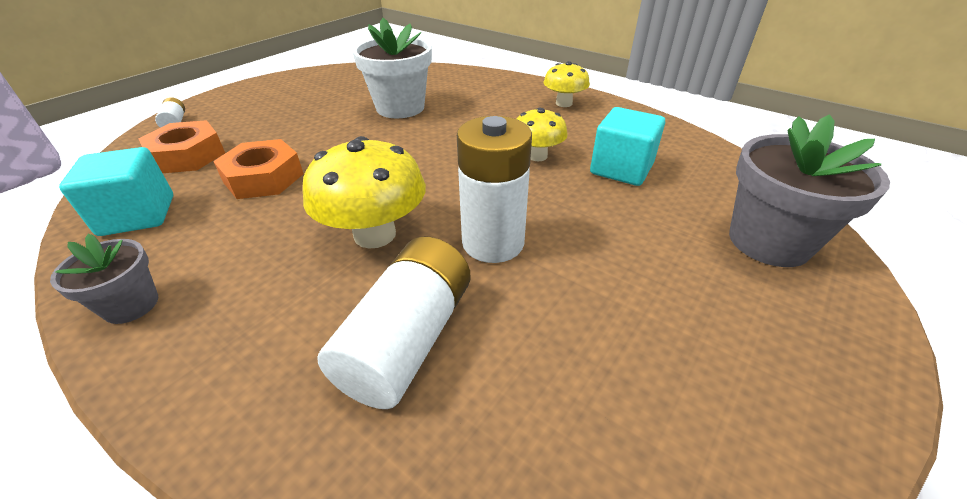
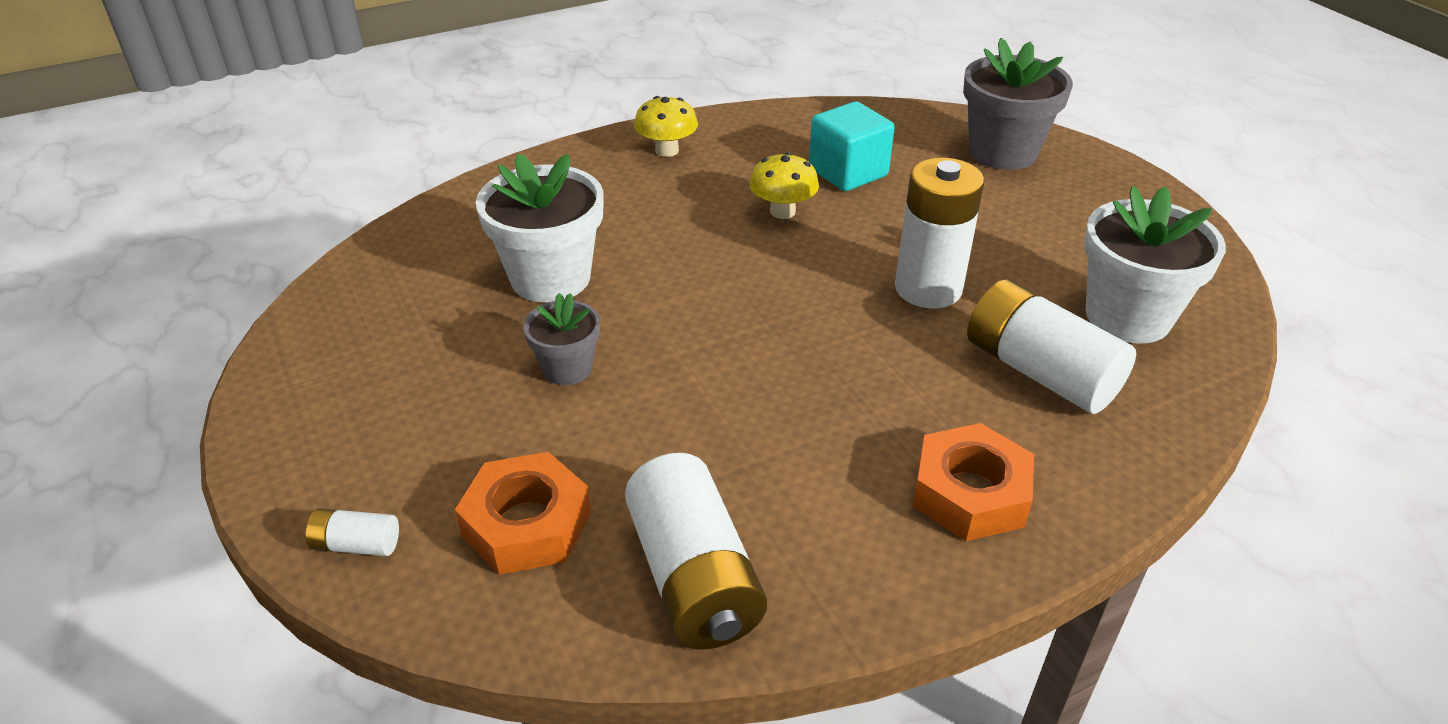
camera: 65 degrees left, 0 degrees up
grey flower pot [50,234,158,324] -> grey flower pot moved to [523,293,600,385]
turquoise cube [59,147,173,236] -> white battery [625,453,767,649]
orange nut [213,139,304,199] -> orange nut moved to [913,423,1034,541]
yellow mushroom [303,136,426,248] -> none
none -> white flower pot [1084,186,1226,344]

